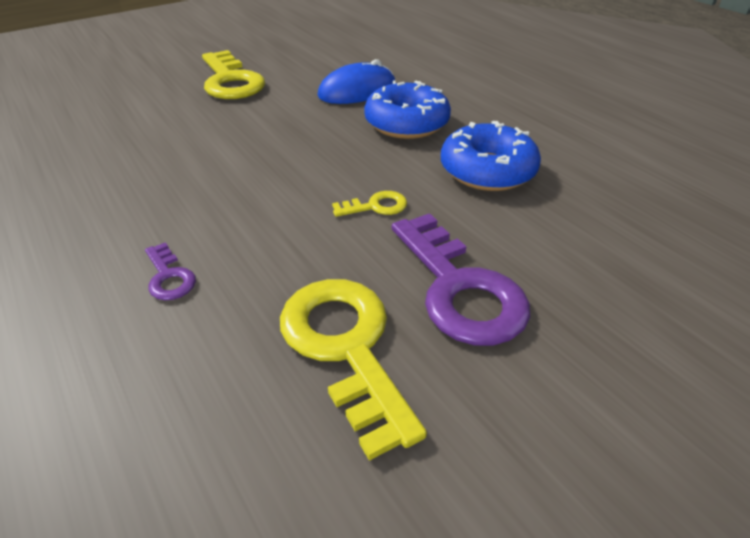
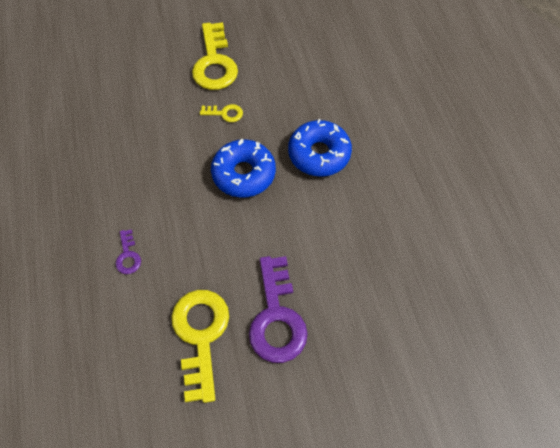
camera: 20 degrees right, 20 degrees up
blue mouse [317,59,396,104] -> none
yellow key [332,191,407,217] -> yellow key moved to [200,104,243,122]
blue donut [441,121,541,191] -> blue donut moved to [211,139,276,198]

